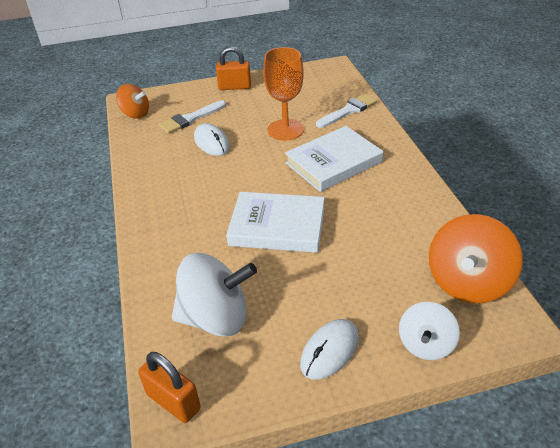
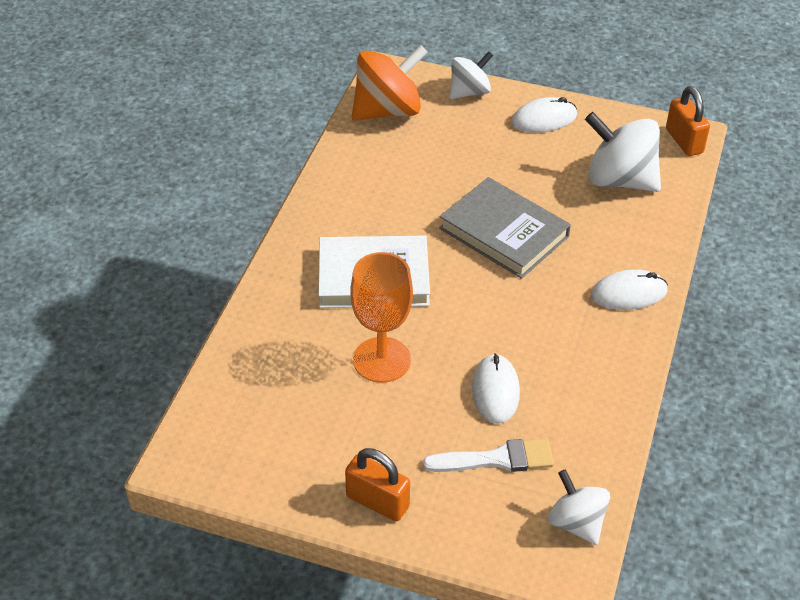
camera: 150 degrees left, 5 degrees up
orange spinning top [116,84,149,119] -> white spinning top [548,469,610,545]
white book [226,192,325,253] -> grey book [439,177,571,279]
white brush [316,94,377,128] -> none
none -> white mouse [591,269,668,310]

